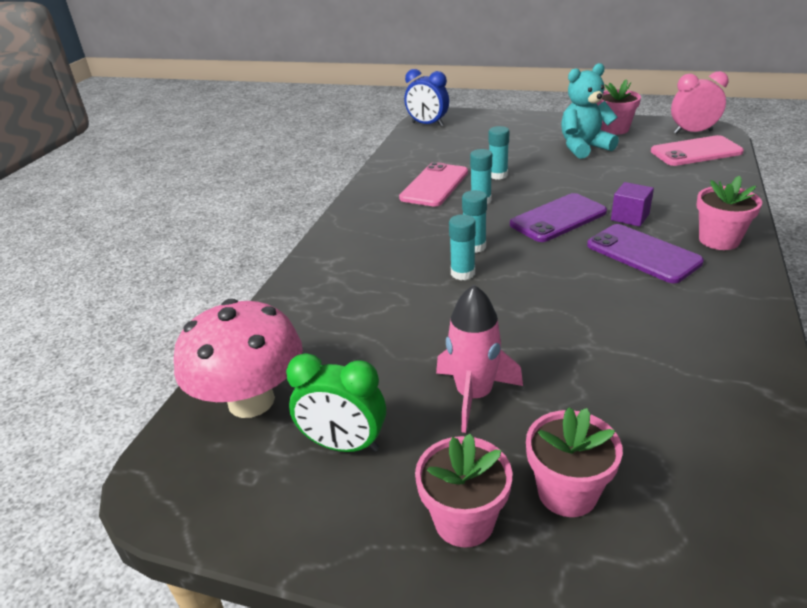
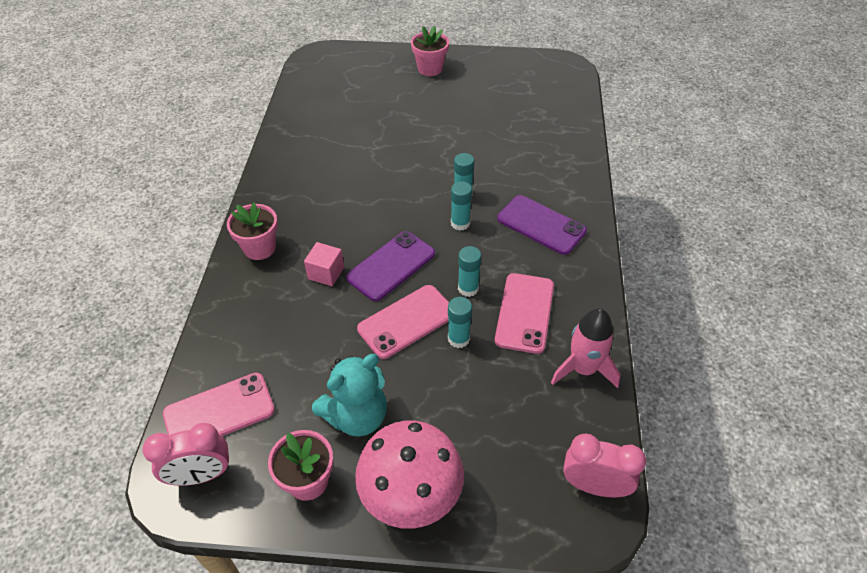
camera: 165 degrees right, 15 degrees up
pink mushroom [174,299,303,418] -> pink mushroom moved to [355,421,464,529]
green clock [286,353,386,452] -> none
blue clock [404,69,449,126] -> pink clock [563,433,646,498]
pink rocket [436,285,523,433] -> pink rocket moved to [551,308,621,388]
pink flower pot [526,407,623,517] -> none
purple phone [587,224,704,283] -> purple phone moved to [497,195,587,255]
purple cube [611,182,654,227] -> pink cube [304,242,344,286]
none -> pink phone [357,285,449,359]

